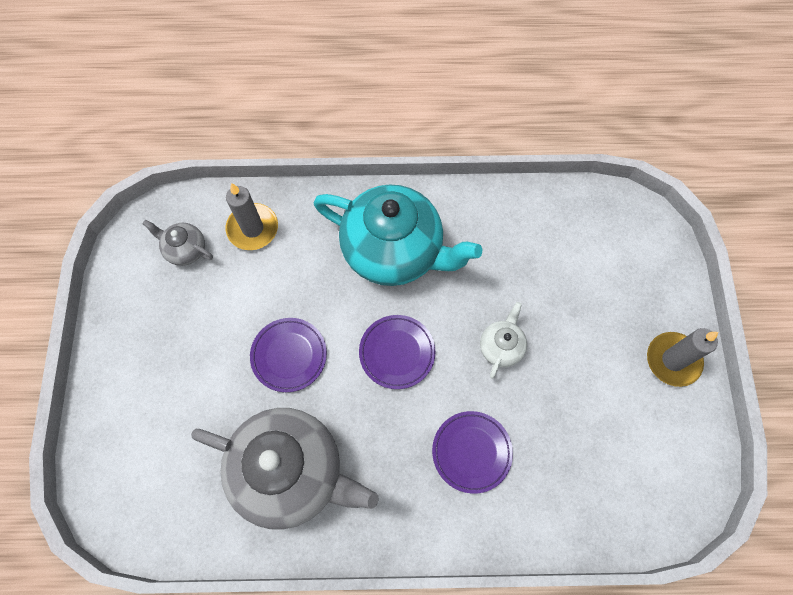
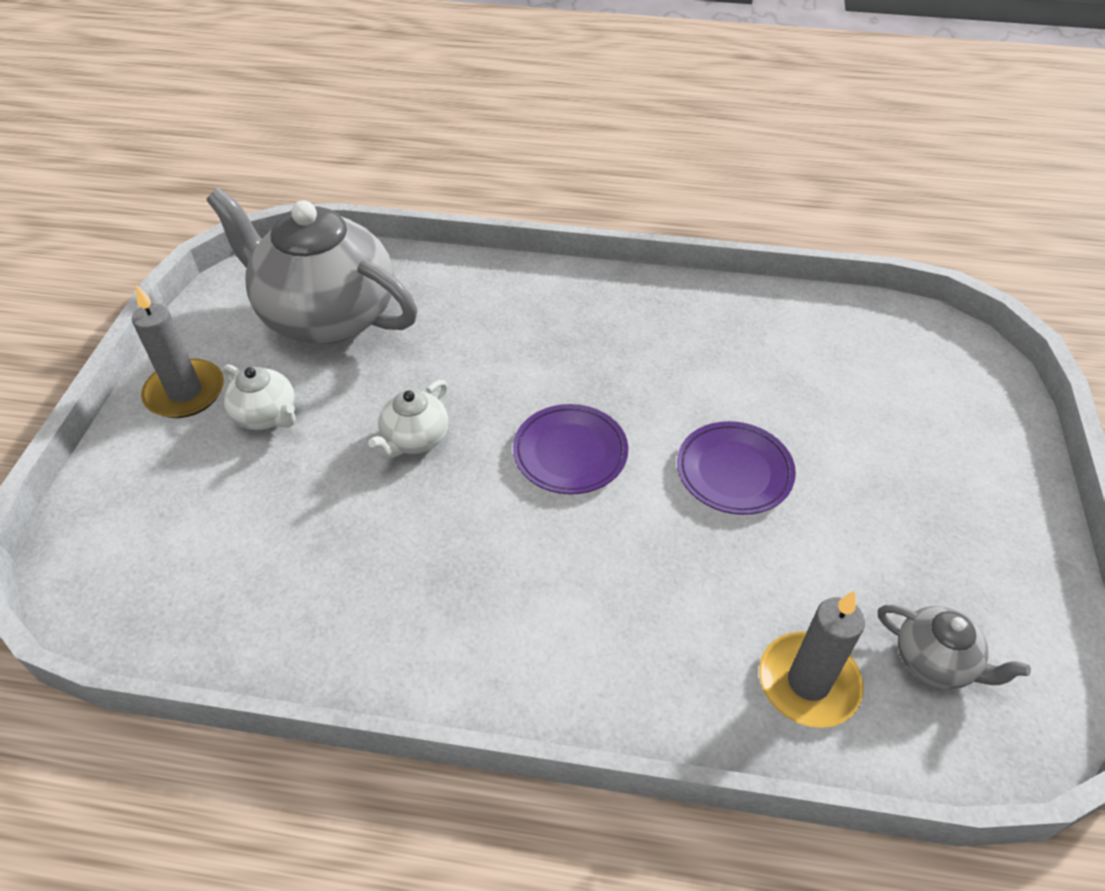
camera: 170 degrees left, 20 degrees down
grey teapot [191,408,379,530] -> grey teapot moved to [207,188,417,344]
turquoise teapot [314,184,482,286] -> none
purple plate [432,411,513,494] -> none
none -> white teapot [223,364,296,430]

